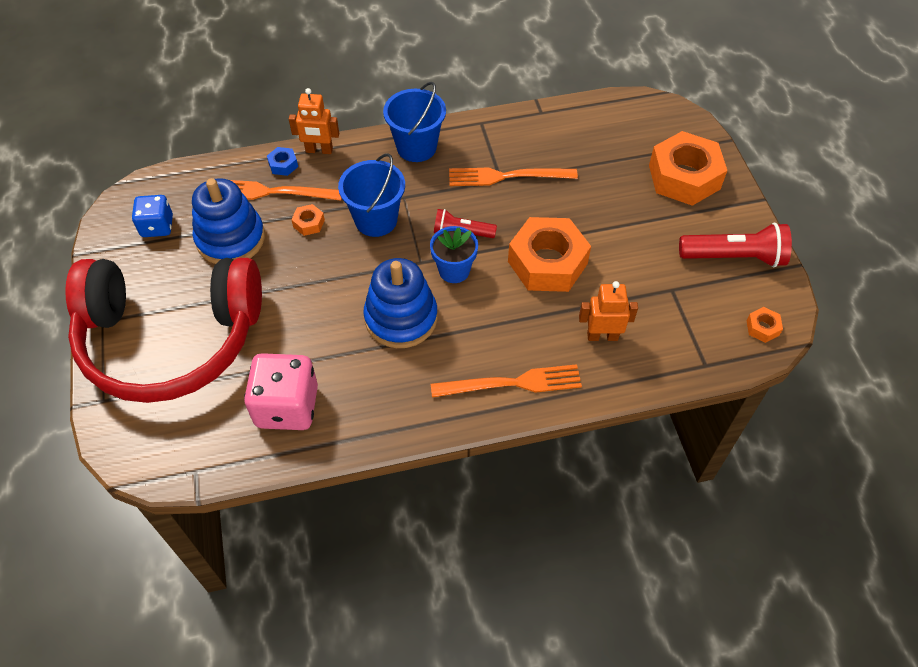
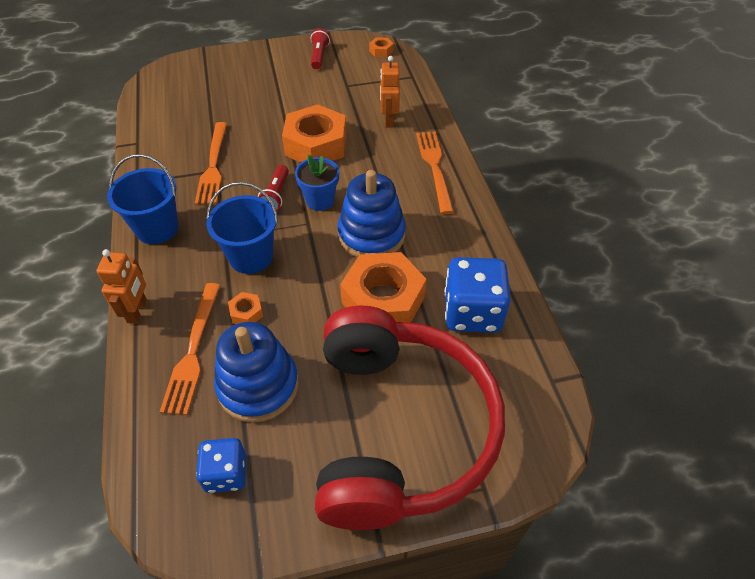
camera: 90 degrees left, 5 degrees down
pink dice [244,353,318,430] -> blue dice [444,257,511,333]
blue nut [267,147,298,176] -> none
orange nut [649,131,727,206] -> orange nut moved to [340,252,426,323]
red flashlight [679,222,792,268] -> red flashlight [311,28,330,69], size x0.61

